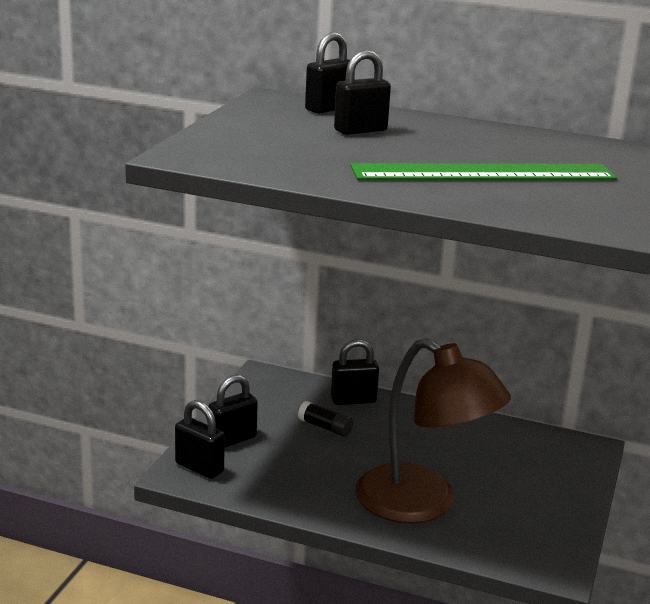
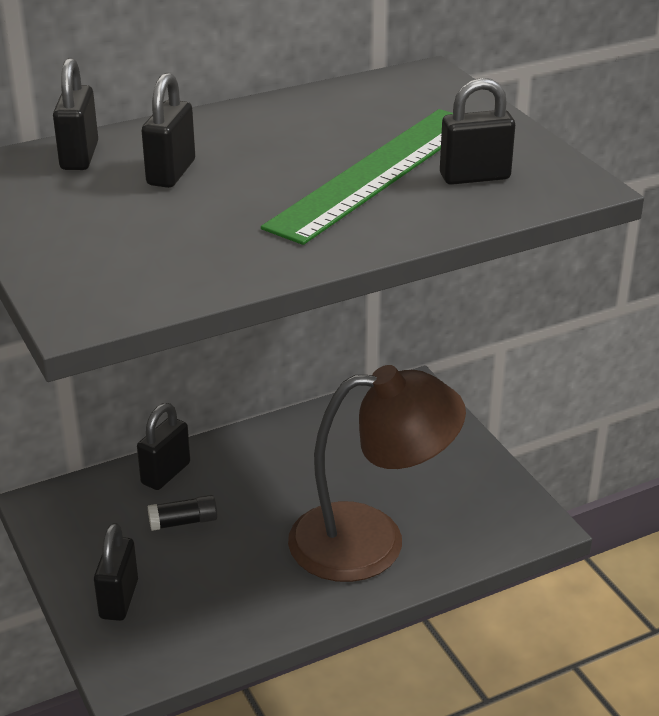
camera: 45 degrees left, 10 degrees up
black padlock [175,400,225,479] -> black padlock moved to [440,78,515,185]

